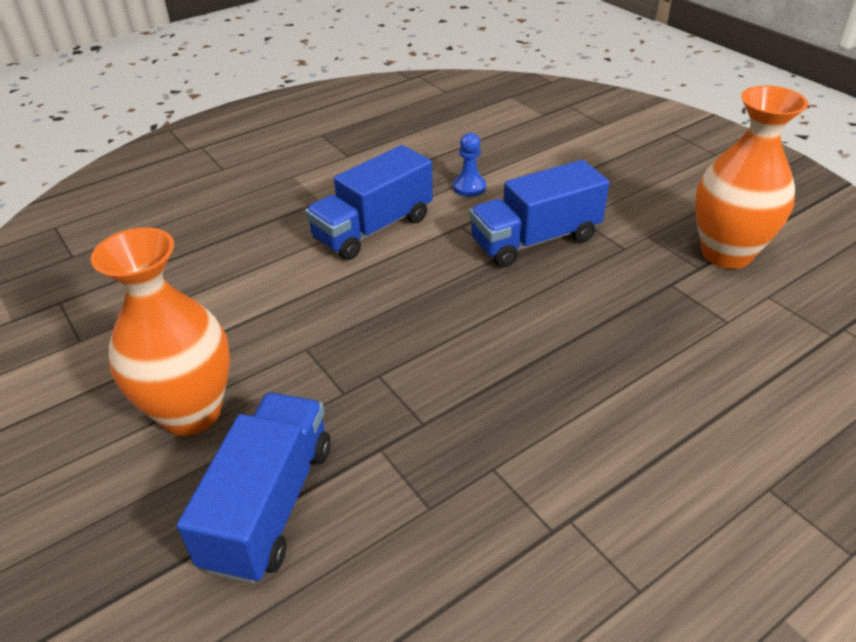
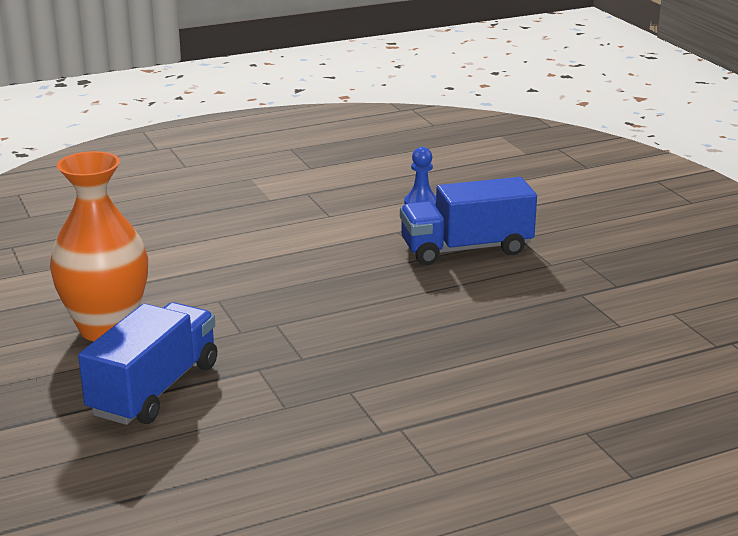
camera: 10 degrees right, 15 degrees down
blue truck [305,145,433,260] -> none
orange vase [695,86,808,269] -> none

